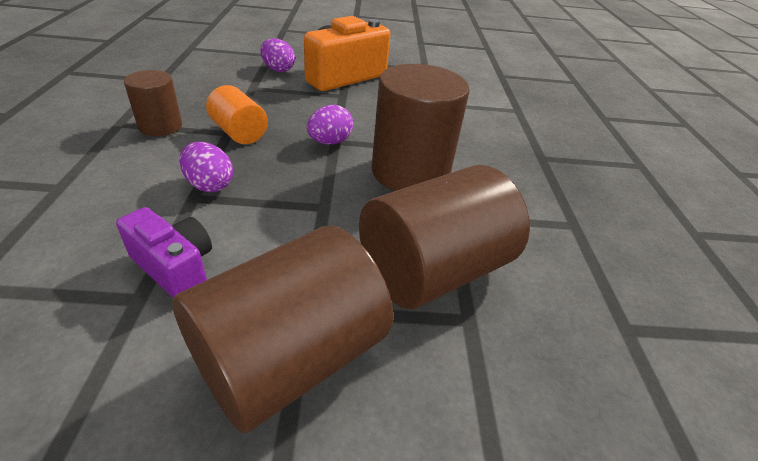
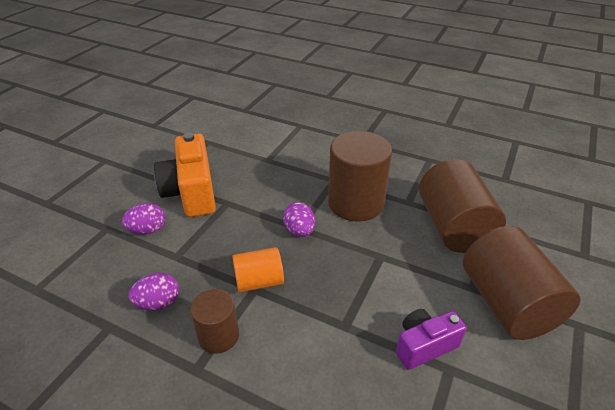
camera: 60 degrees left, 0 degrees up
purple egg [180,142,233,192] -> purple egg moved to [128,273,179,310]

